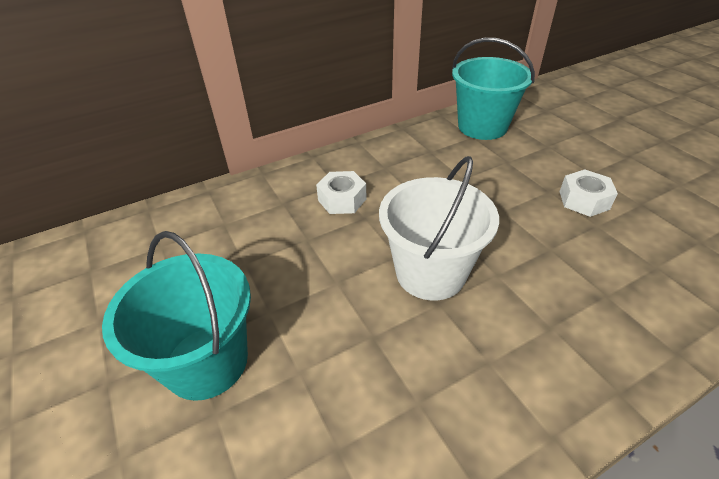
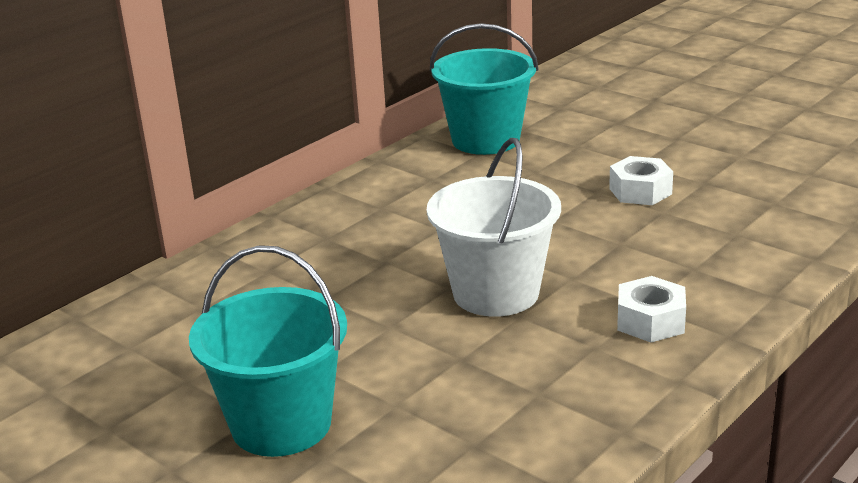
camera: 20 degrees left, 15 degrees down
white nut [316,171,367,214] -> white nut moved to [617,276,686,343]

